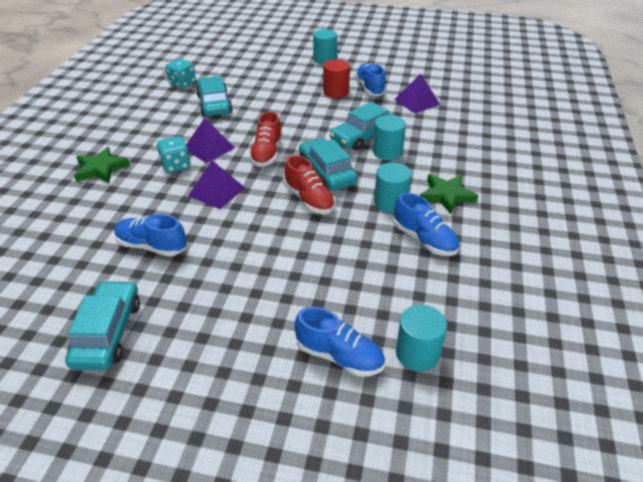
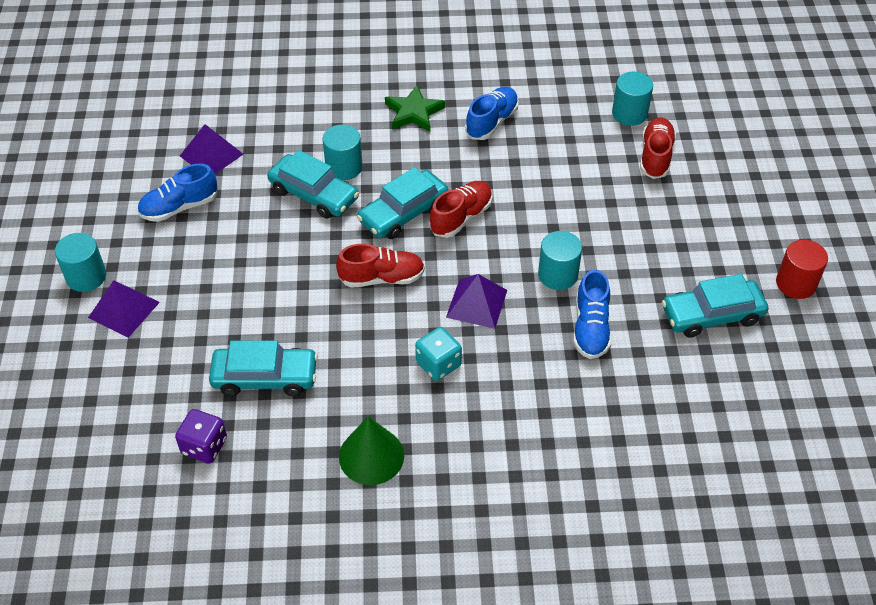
camera: 105 degrees left, 10 degrees up
green star [74,147,130,183] -> none
turquoise dice [165,59,196,89] -> purple dice [175,409,227,464]
purple pyramid [186,118,235,163] -> purple pyramid moved to [88,280,160,338]
turquoise car [196,76,233,116] -> turquoise car turned 150 degrees counterclockwise [209,340,318,396]
blue shoe [294,307,385,377] -> red shoe [640,117,676,179]
red cylinder [323,59,350,98] -> red cylinder moved to [776,239,828,299]
turquoise cylinder [374,162,412,213] -> turquoise cylinder moved to [538,231,582,290]
none -> green cone [339,416,404,485]

